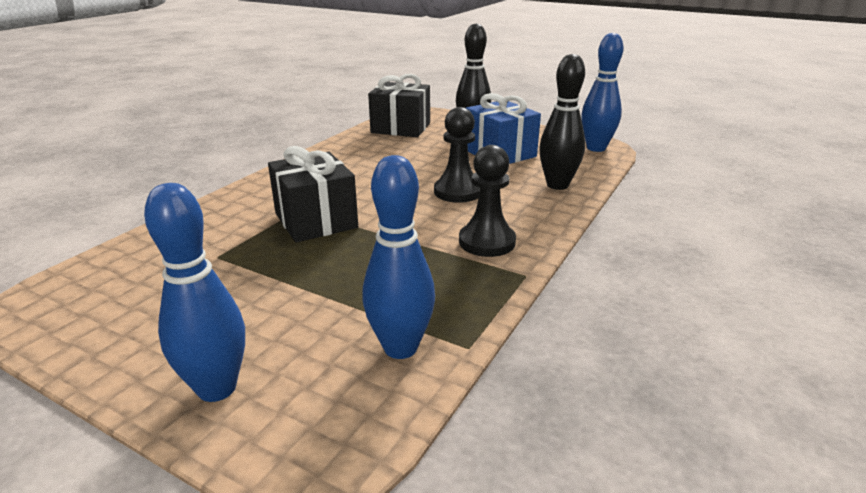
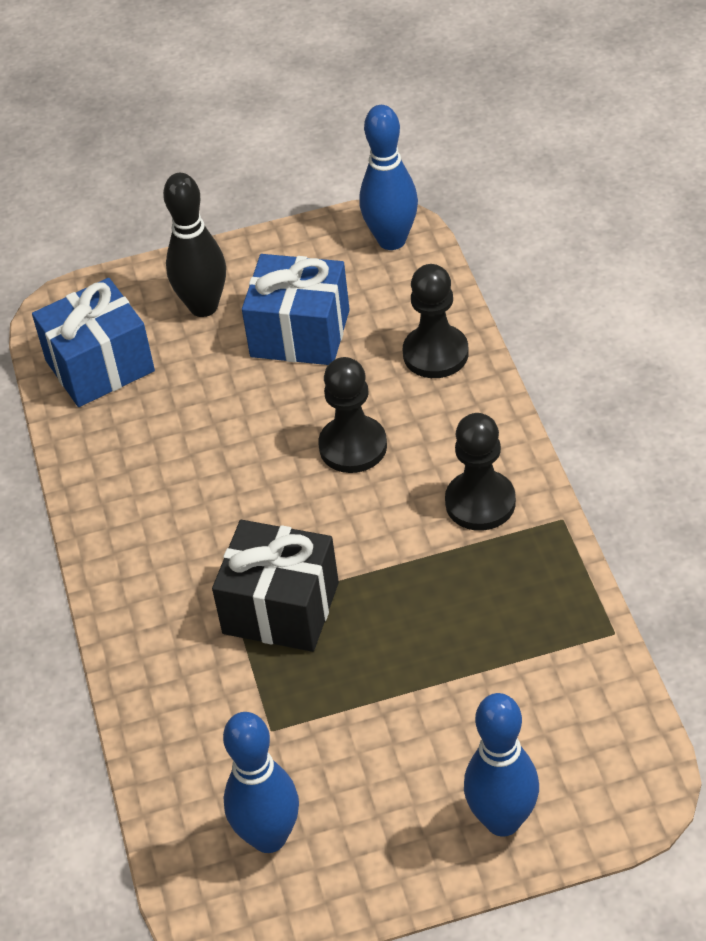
camera: 40 degrees left, 20 degrees up
blue bowling pin [362,155,435,359] -> blue bowling pin moved to [223,712,299,853]
black gift [368,74,430,137] -> blue gift [32,278,155,407]
black bowling pin [539,54,585,190] -> black pawn [403,264,469,378]

